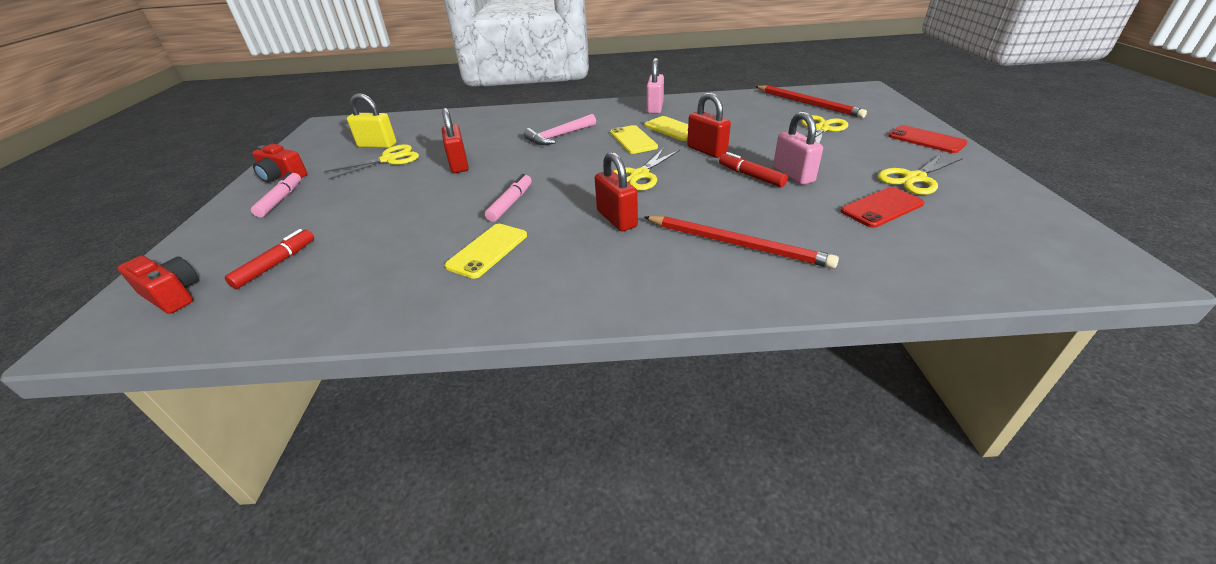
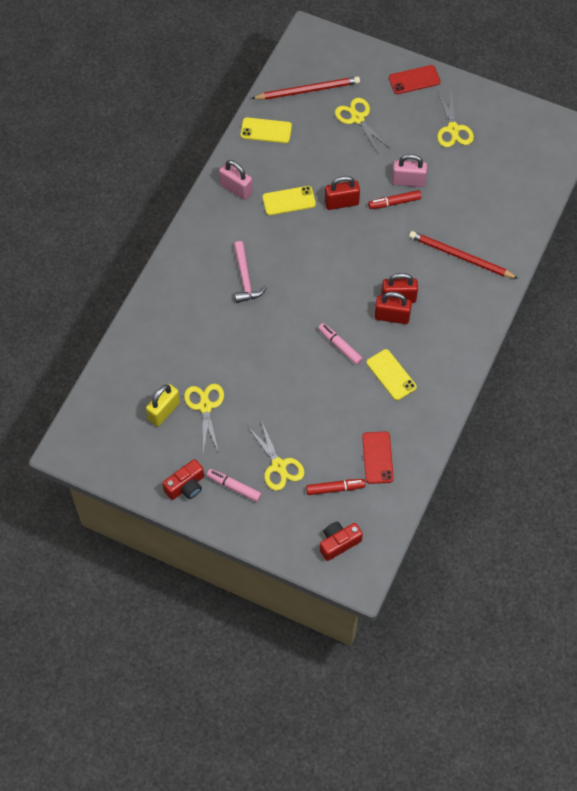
camera: 65 degrees left, 25 degrees up
red marker [224,229,314,289] -> red marker turned 120 degrees clockwise [306,479,365,495]
red padlock [442,108,469,173] -> red padlock moved to [374,292,412,324]
yellow phone [610,125,658,154] -> yellow phone moved to [240,117,292,143]
yellow scissors [614,148,680,191] -> yellow scissors moved to [247,420,305,491]
red pencil [644,216,839,268] -> red pencil turned 120 degrees counterclockwise [409,231,519,279]
red phone [840,187,924,228] -> red phone moved to [362,432,394,484]

